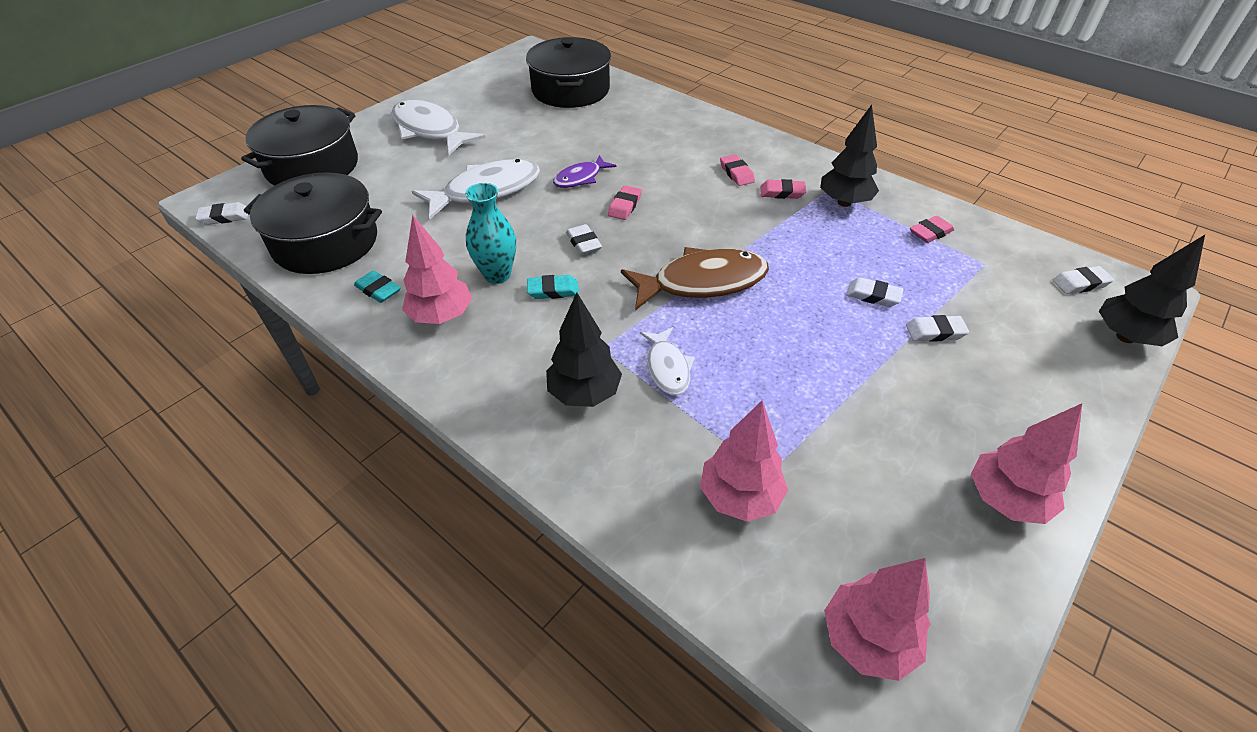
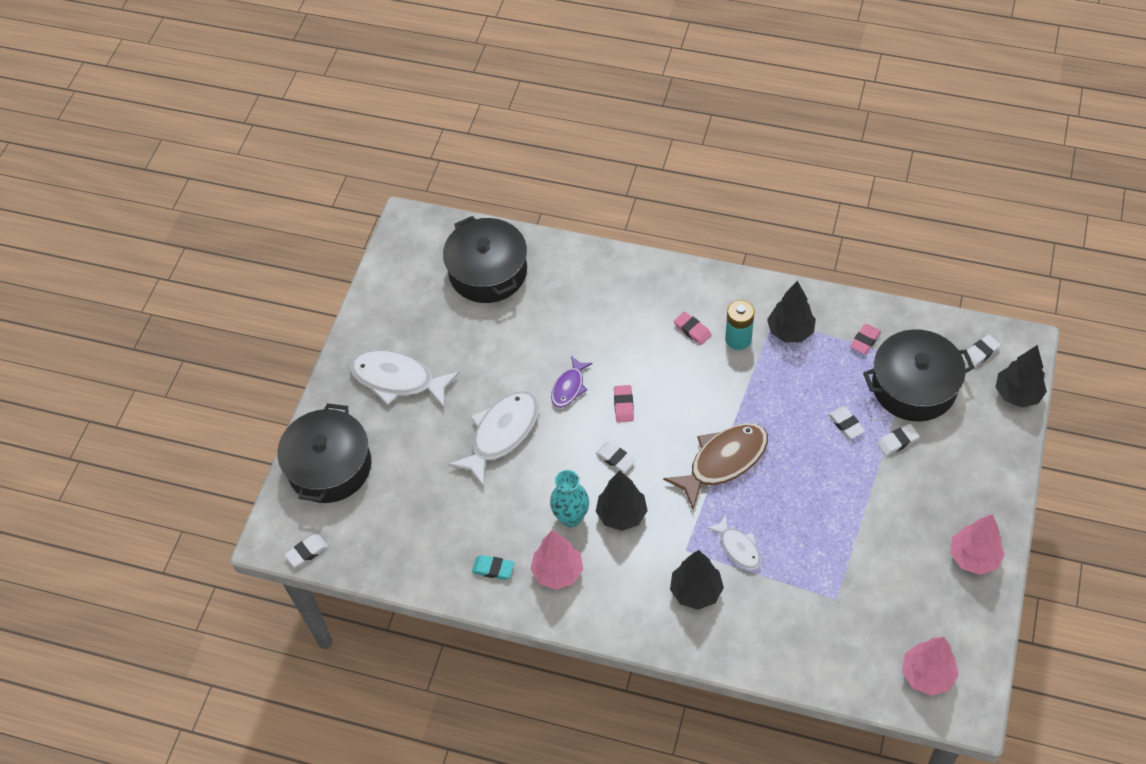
camera: 20 degrees left, 10 degrees up
black pot [244,172,382,274] -> black pot moved to [863,329,975,422]
turquoise eraser [527,275,579,299] -> black tree [596,471,648,531]
pink tree [700,401,788,522] -> none
pink eraser [760,179,806,199] -> turquoise battery [725,300,755,350]
white eraser [846,277,904,307] -> white eraser turned 60 degrees clockwise [828,406,865,439]

